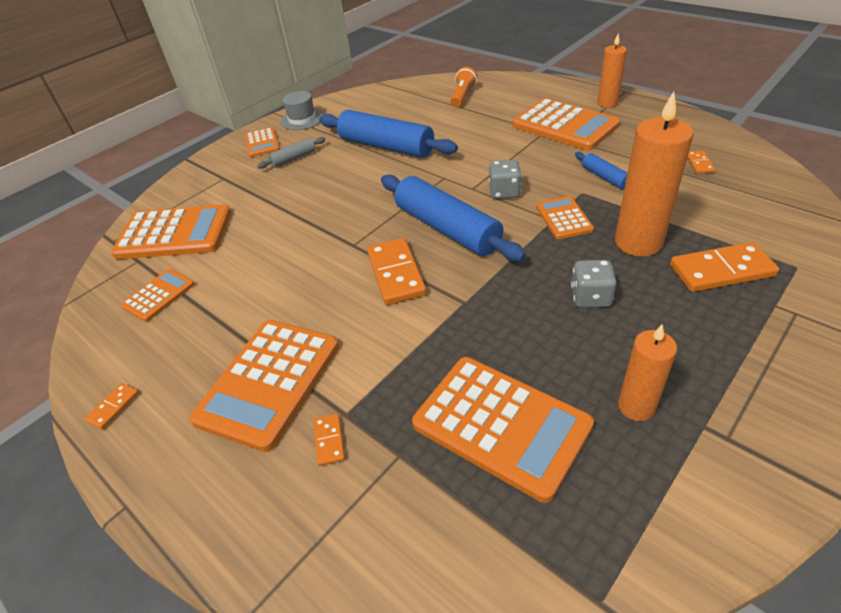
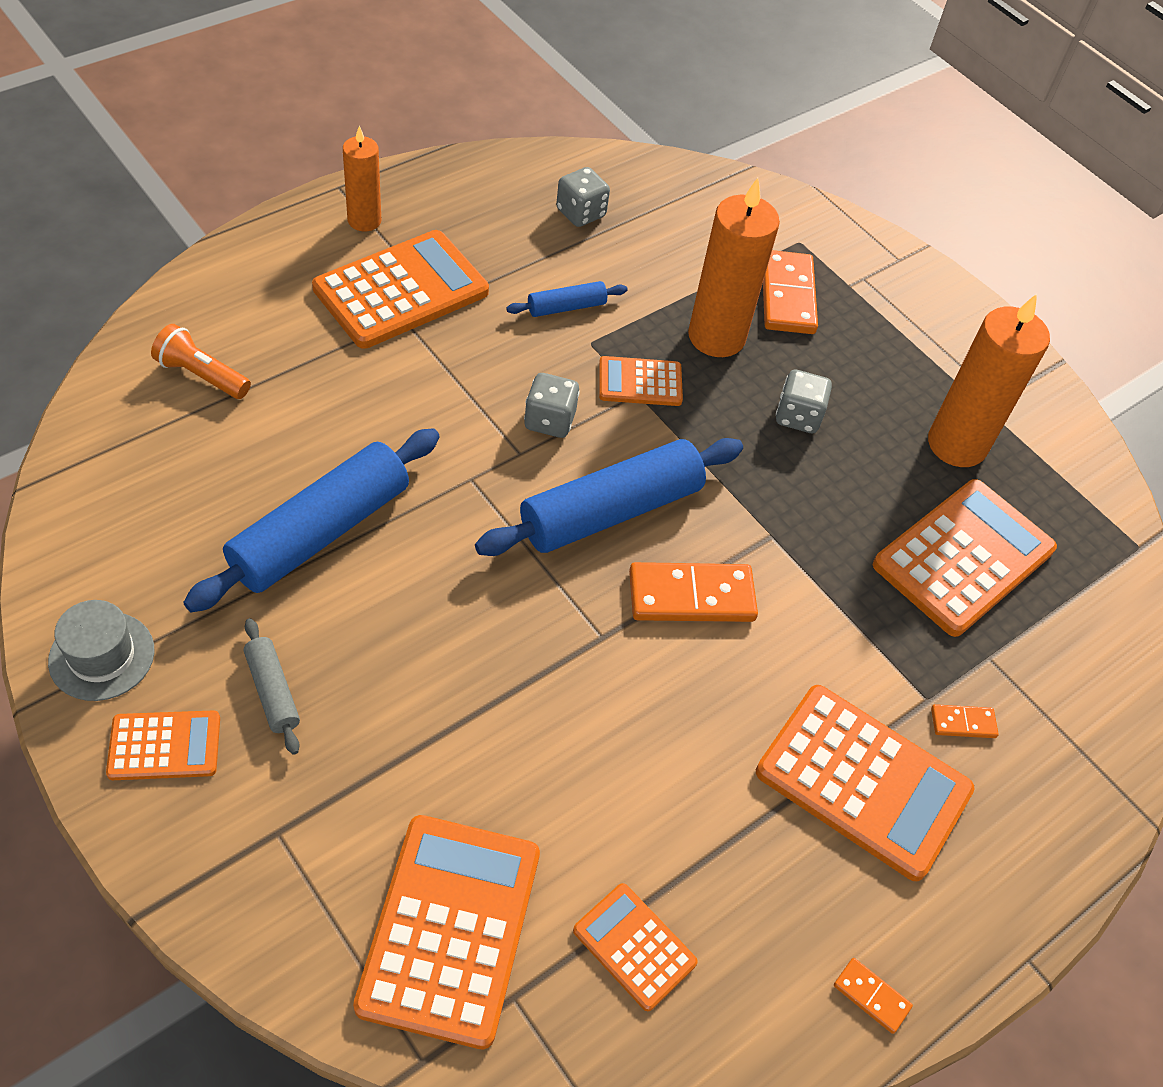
camera: 90 degrees left, 10 degrees up
orange candle [618,325,677,421] -> orange candle [928,294,1050,467], size x1.68
orange domino [687,151,715,174] -> grey dice [556,167,610,227]

